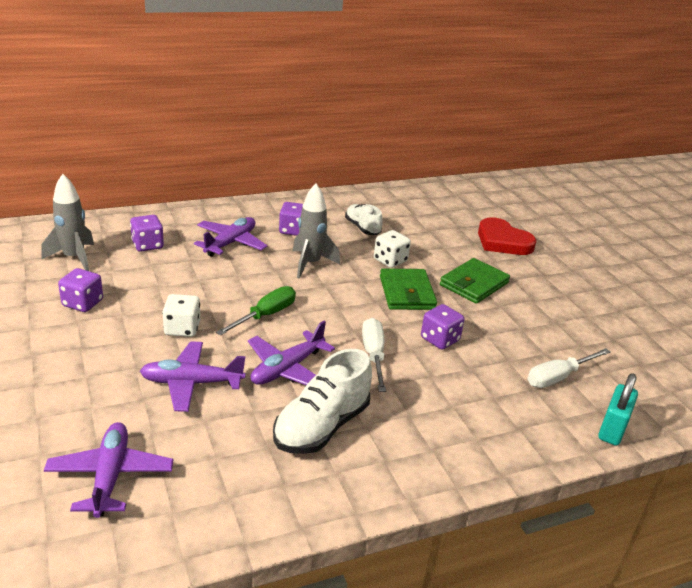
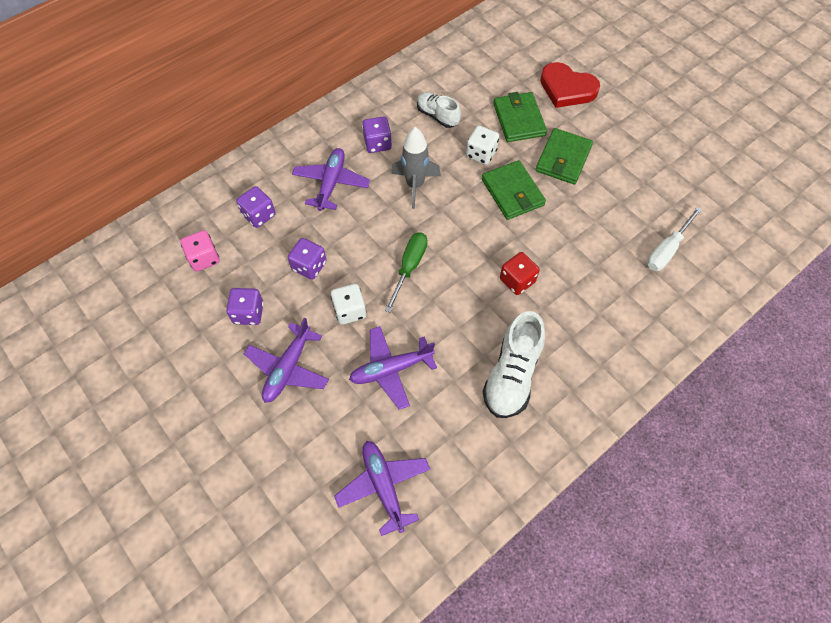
camera: 15 degrees left, 30 degrees up
grey rocket [41,174,94,271] -> pink dice [180,230,220,272]
purple plane [248,321,335,385] -> purple plane moved to [244,317,329,403]
white screwdriver [362,318,386,392] -> red dice [500,252,540,295]
purple dice [421,304,465,350] -> purple dice moved to [288,238,326,280]
turquoise padlock [598,373,638,446] -> none
none -> green wallet [493,92,547,142]

